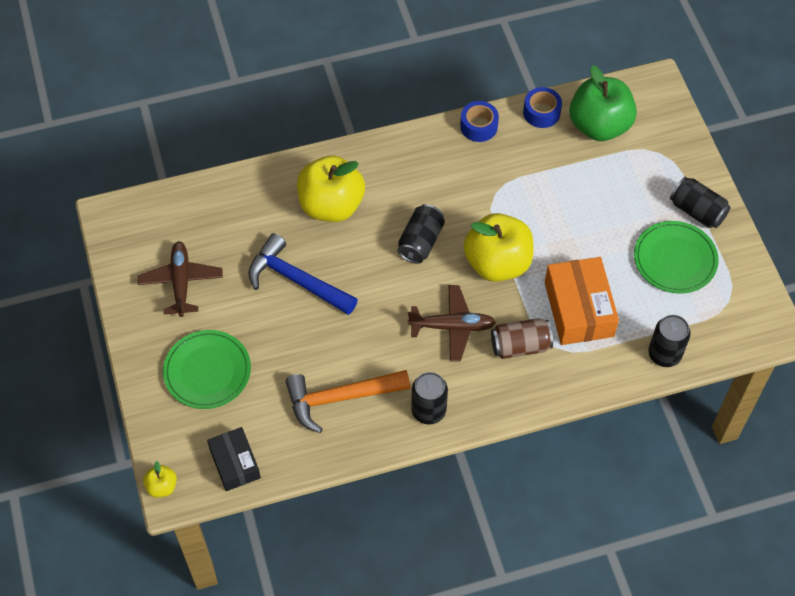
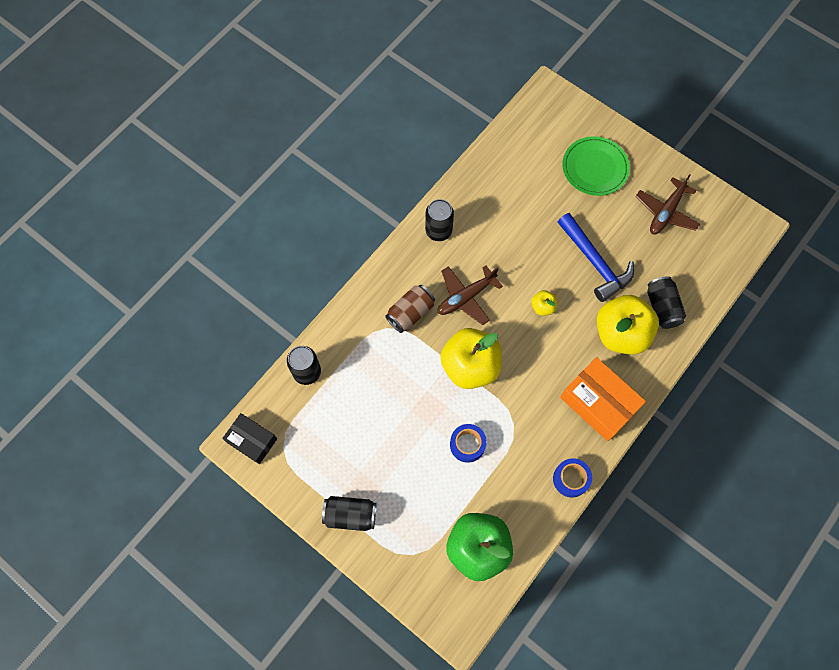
camera: 145 degrees right, 10 degrees up
brown plane [138,241,223,317] -> brown plane turned 75 degrees clockwise [636,174,700,234]
yellow apple [143,461,177,497] -> yellow apple moved to [531,290,557,316]
black box [207,427,261,491] -> black box moved to [222,413,277,464]
blue hammer [248,233,358,315] -> blue hammer turned 60 degrees clockwise [558,213,634,302]
orange hammer [285,370,410,433] -> none
black can [397,204,445,264] -> black can moved to [647,276,686,329]
blue tape [523,87,562,128] -> blue tape moved to [450,424,487,463]
orange box [545,257,619,345] -> orange box moved to [560,357,646,441]
green plate [634,221,719,294] -> none

